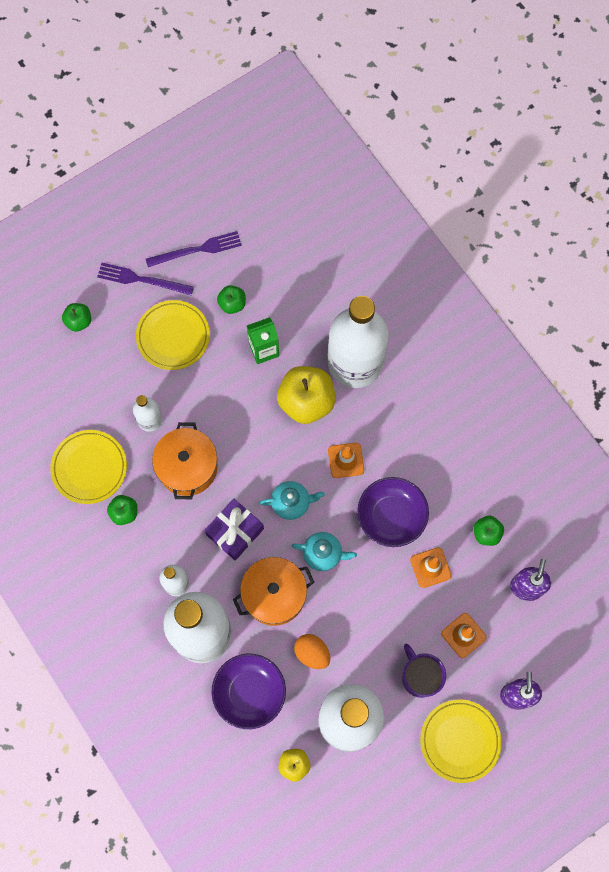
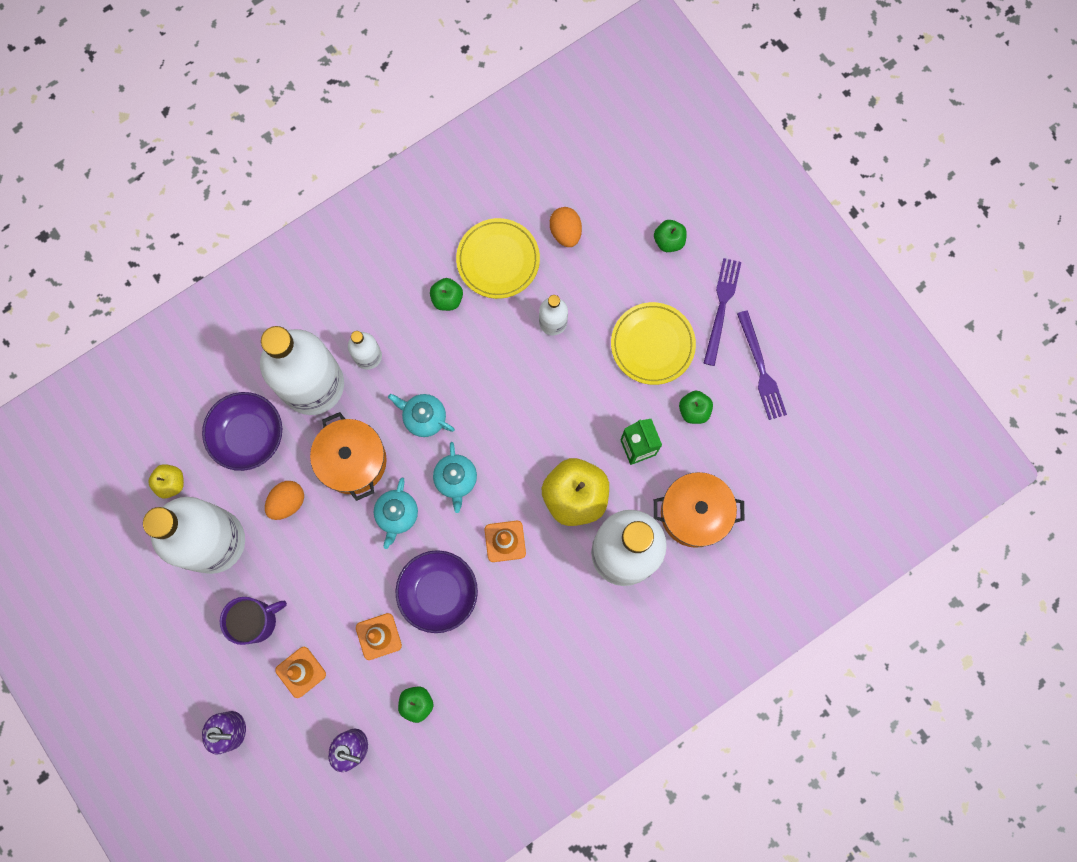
camera: 90 degrees right, 5 degrees up
orange pot [152,422,218,499] -> orange pot moved to [653,472,744,548]
purple gift [204,499,264,560] -> turquoise teapot [388,394,455,437]
yellow plate [420,699,502,783] -> none
none -> orange egg [550,207,582,247]

